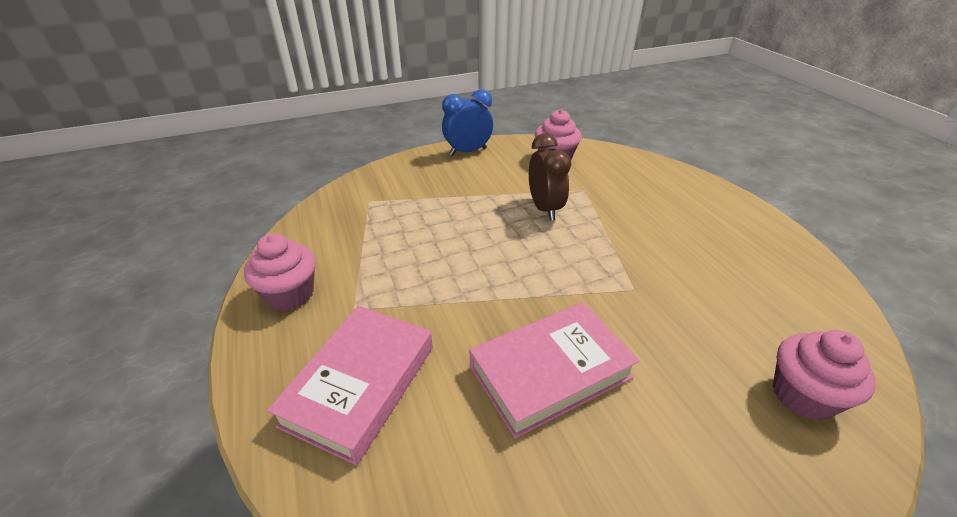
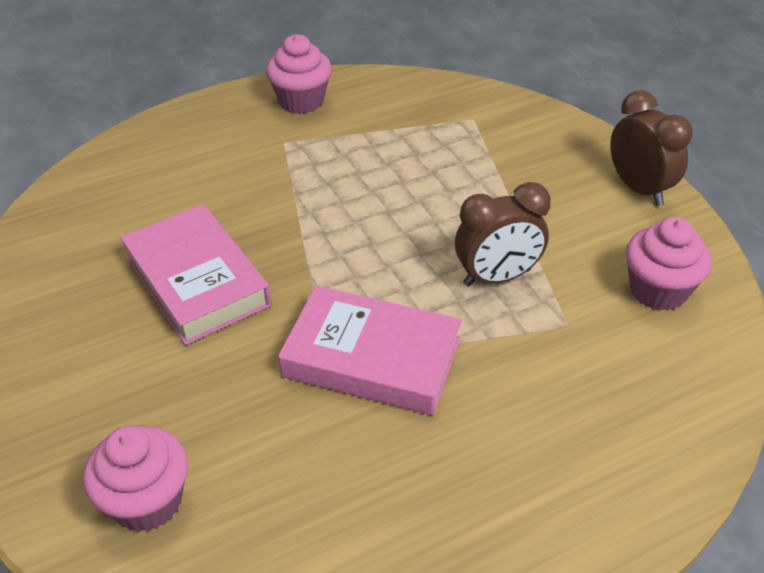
camera: 85 degrees right, 5 degrees up
pink book [267,306,433,465] -> pink book moved to [278,285,462,415]
blue clock [442,89,493,156] -> brown clock [610,90,692,206]

